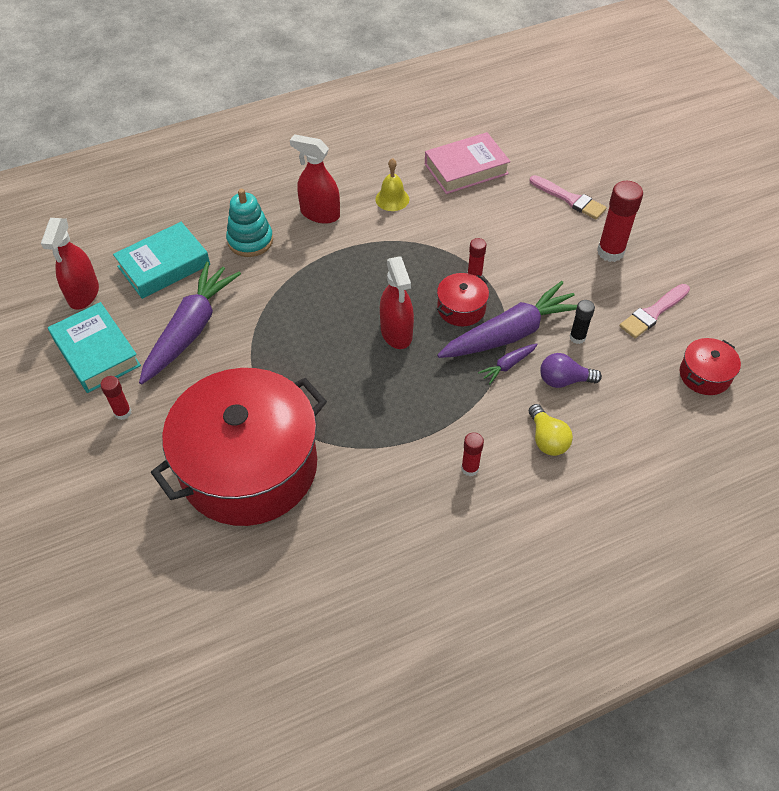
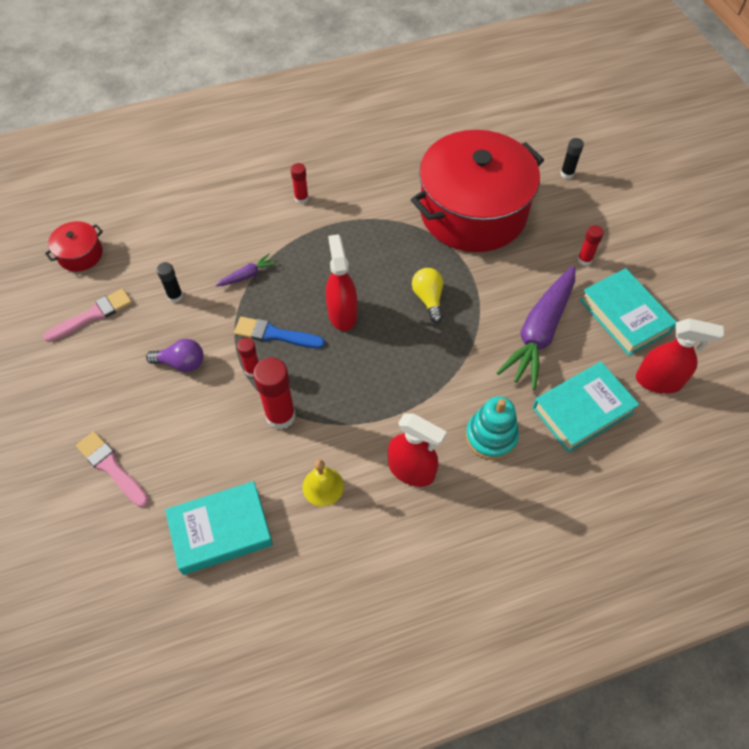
camera: 175 degrees left, 5 degrees up
red spray bottle [41,218,99,310] -> red spray bottle turned 90 degrees clockwise [636,318,724,394]
pink book [425,132,511,194] -> turquoise book [165,481,273,575]
red pot [437,273,489,326] -> blue brush [234,317,325,348]
purple carrot [437,281,577,358] -> none
yellow light bulb [529,404,573,456] -> yellow light bulb moved to [412,268,443,323]
purple light bulb [540,353,602,388] -> purple light bulb moved to [146,339,203,372]
red glue stick [597,181,643,262] -> red glue stick moved to [253,358,296,430]
none -> black glue stick [560,138,584,179]

